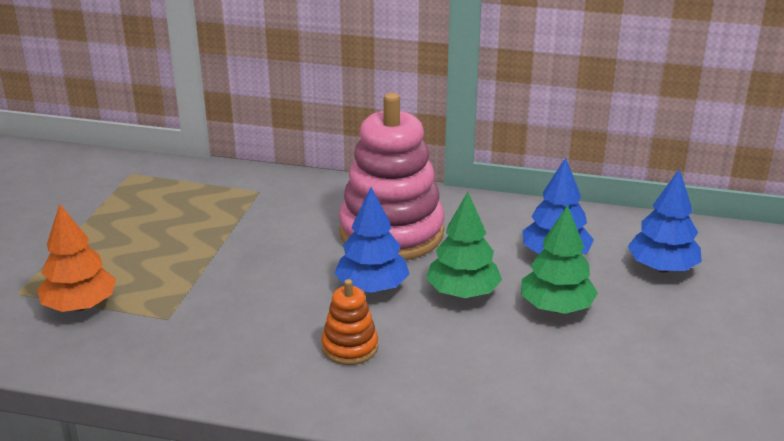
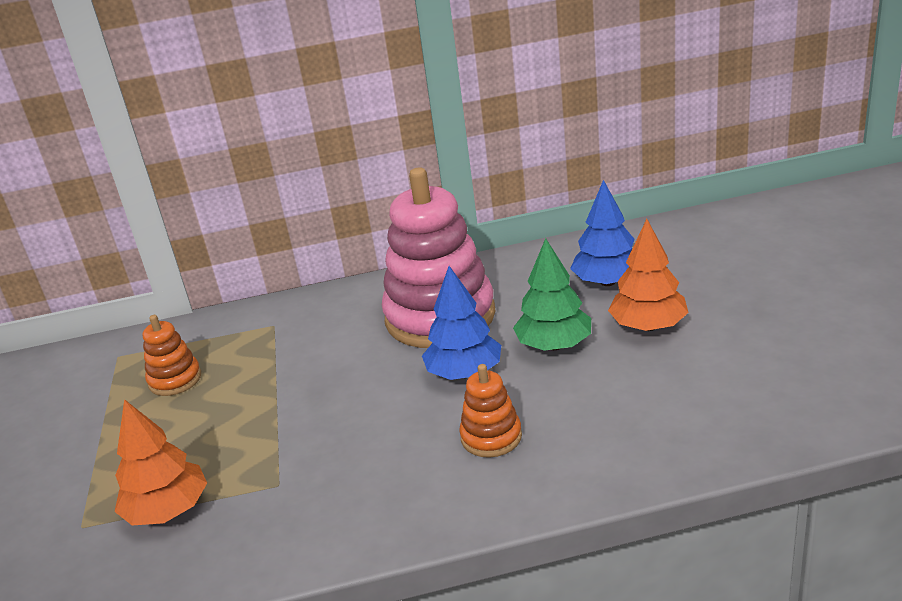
camera: 20 degrees left, 0 degrees up
green tree [521,205,598,314] -> orange tree [608,219,689,331]
blue tree [628,169,702,272] -> none
none -> orange stacking toy [143,315,201,396]

